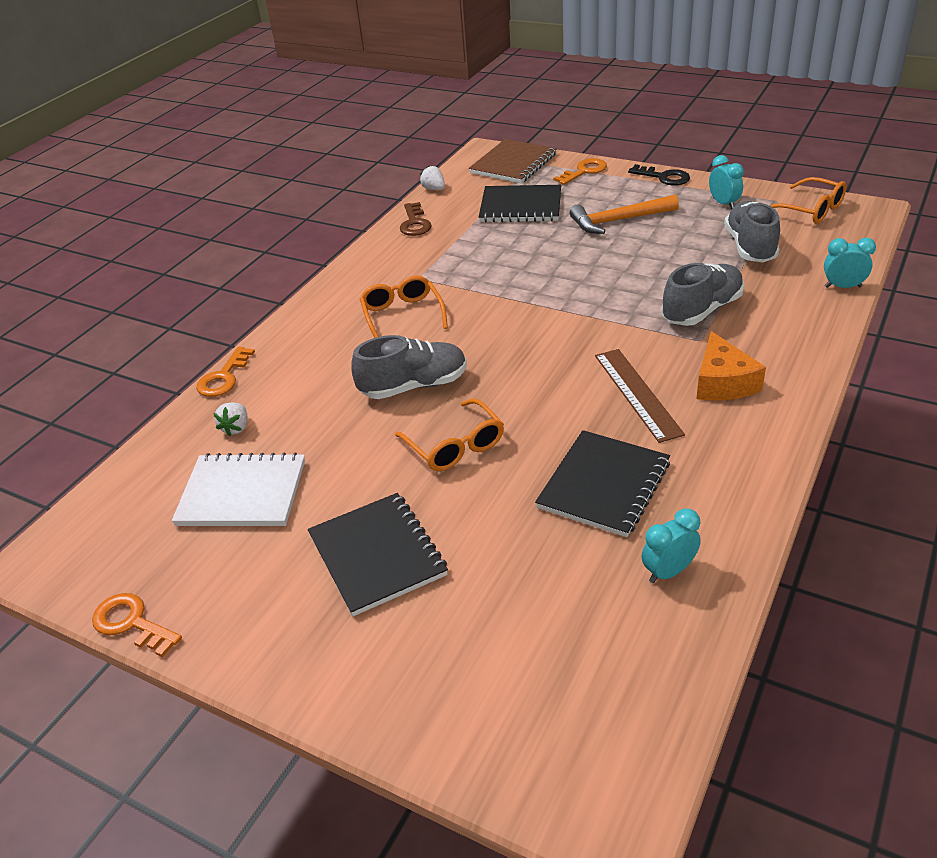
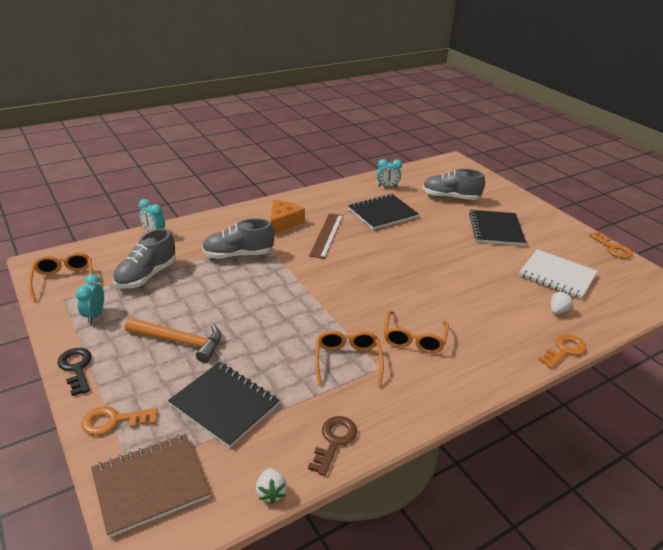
camera: 155 degrees left, 5 degrees down
grey shoe [351,335,467,399] -> grey shoe moved to [423,169,485,200]
orange glasses [395,398,504,471] -> orange glasses moved to [315,330,384,387]

